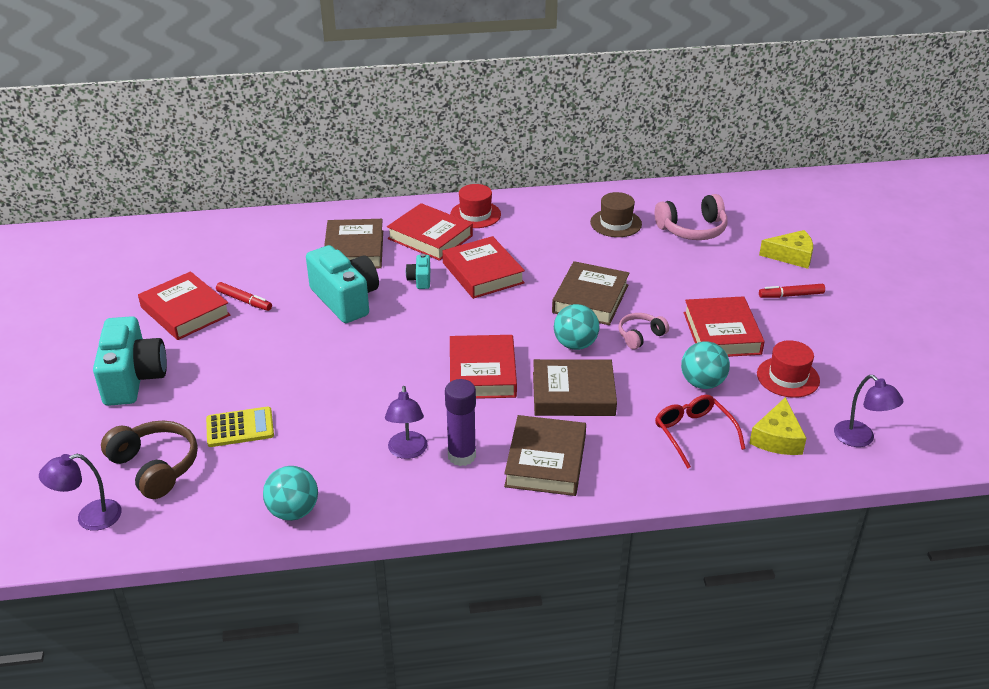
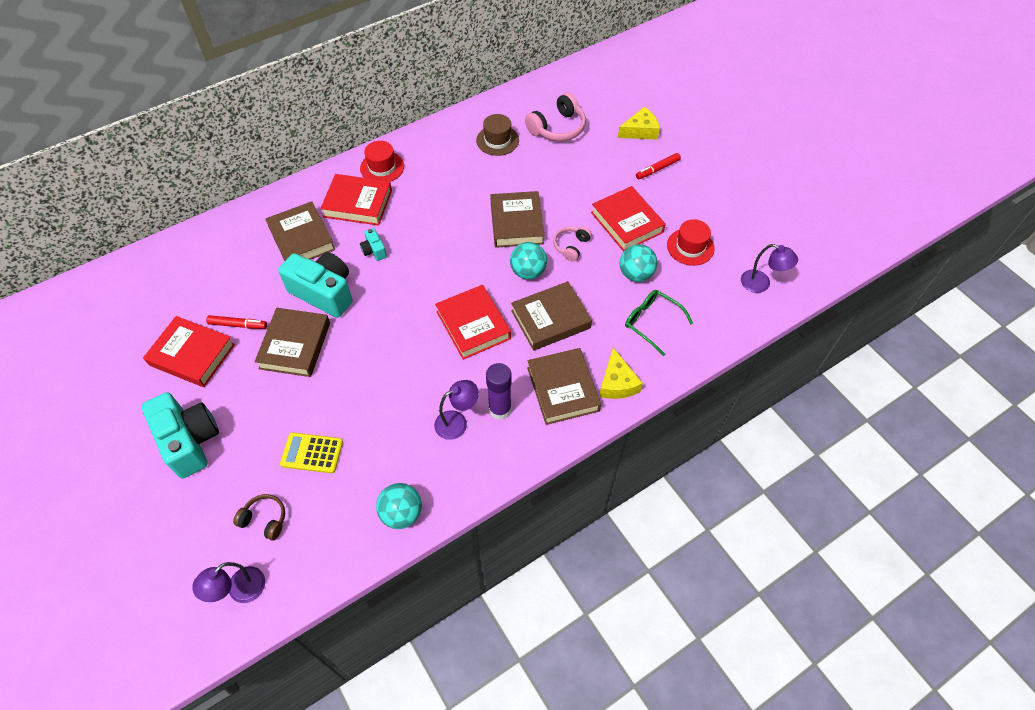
camera: 25 degrees left, 20 degrees up
brown headphones [101,421,198,499] -> brown headphones [233,494,285,541], size x0.60
yellow calculator [206,407,274,447] -> yellow calculator turned 135 degrees counterclockwise [280,432,343,473]
purple lamp [385,386,428,459] -> purple lamp turned 90 degrees counterclockwise [434,380,479,440]
red book [442,236,525,299] -> none
red glasses [655,395,745,469] -> green glasses [625,290,693,356]
yellow cheese [749,397,807,455] -> yellow cheese moved to [599,348,643,399]
none -> brown book [254,308,330,377]

